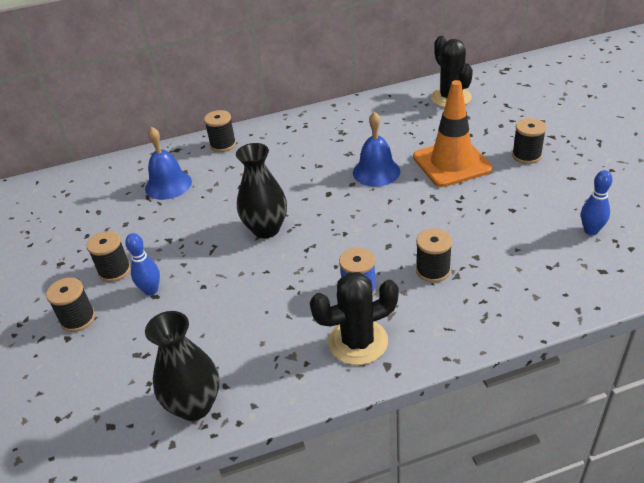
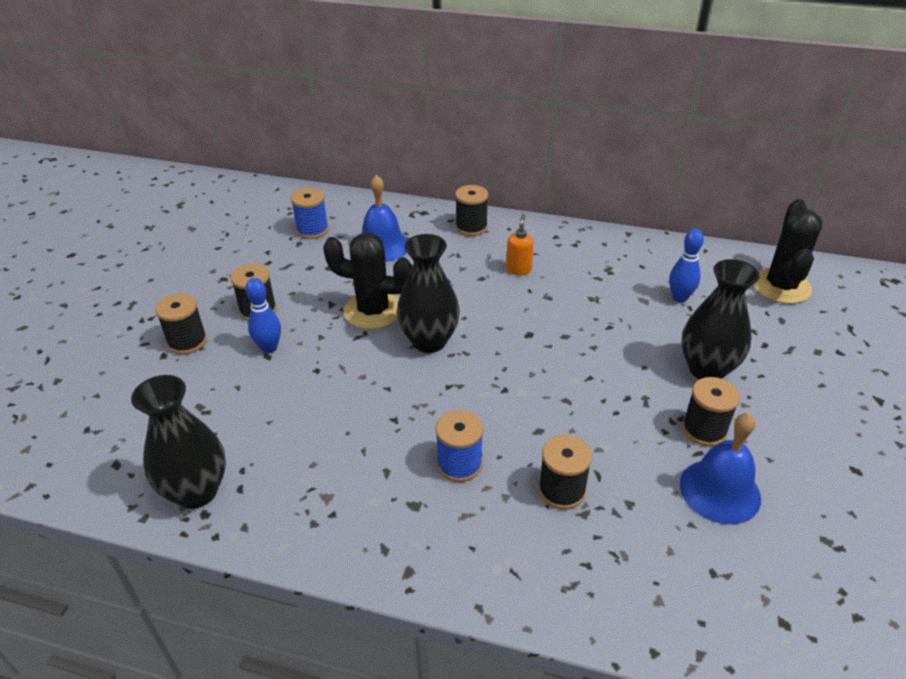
camera: 30 degrees right, 0 degrees up
black cactus [310,272,399,365] -> black cactus moved to [323,233,412,330]
blue bell [353,111,400,187] -> blue bell moved to [680,413,761,525]
orange traffic cone [413,80,492,187] -> black vase [682,259,760,379]
black spool [512,118,546,164] -> black spool moved to [682,377,740,446]
blue bowling pin [581,170,613,235] -> blue bowling pin moved to [669,229,704,303]
none -> blue spool [291,188,329,239]
none -> orange soap dispenser [506,214,534,275]

